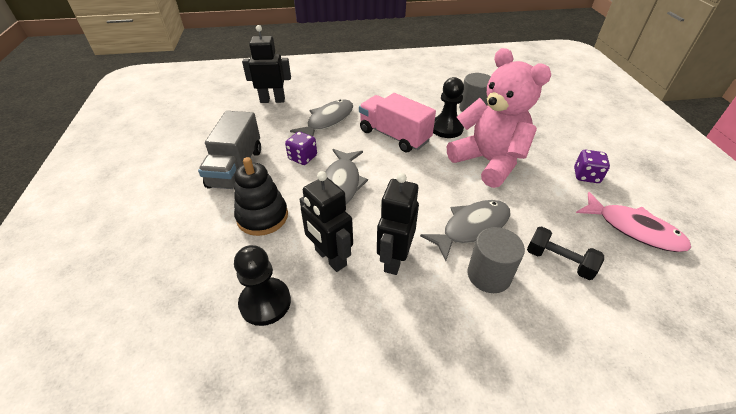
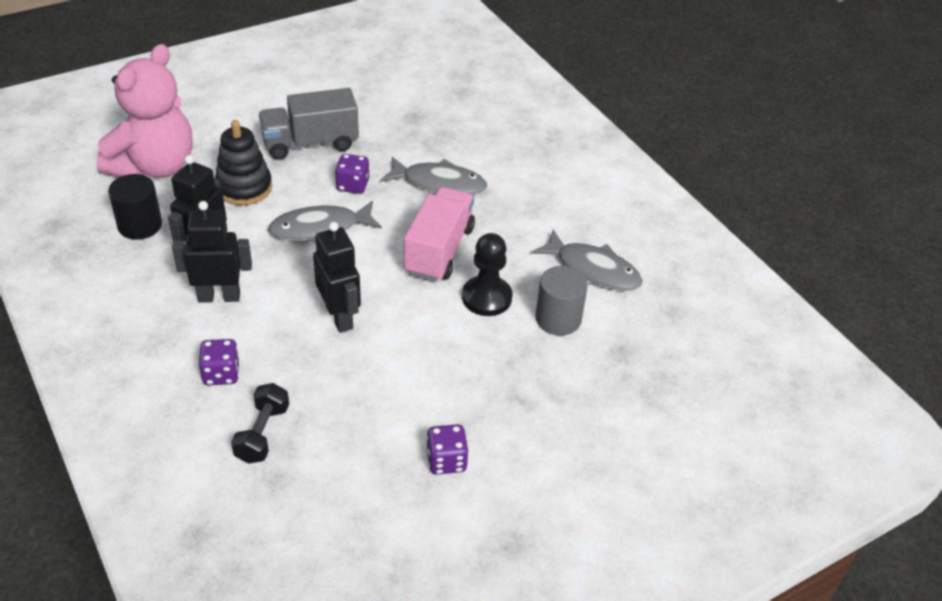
camera: 65 degrees right, 0 degrees up
black pawn [234,245,291,326] -> black cylinder [108,174,162,240]
black robot [242,25,291,103] -> black robot moved to [313,222,361,333]
grey fish [420,200,511,261] -> grey fish moved to [532,229,643,291]
pink teddy bear [447,48,551,188] -> pink teddy bear moved to [96,44,193,178]
grey cylinder [467,227,525,293] -> purple dice [199,339,240,385]
pink fish [576,192,691,252] -> none

